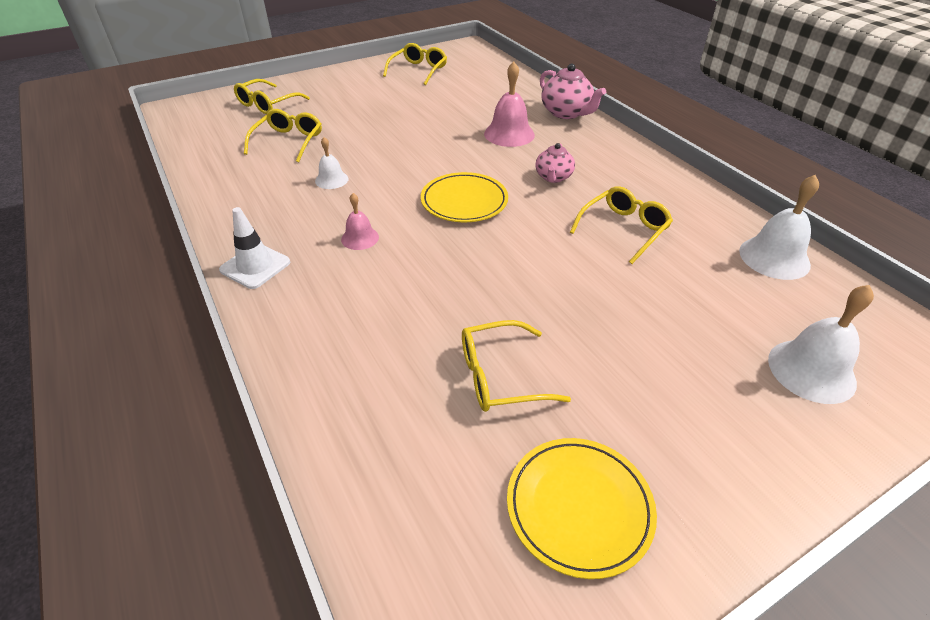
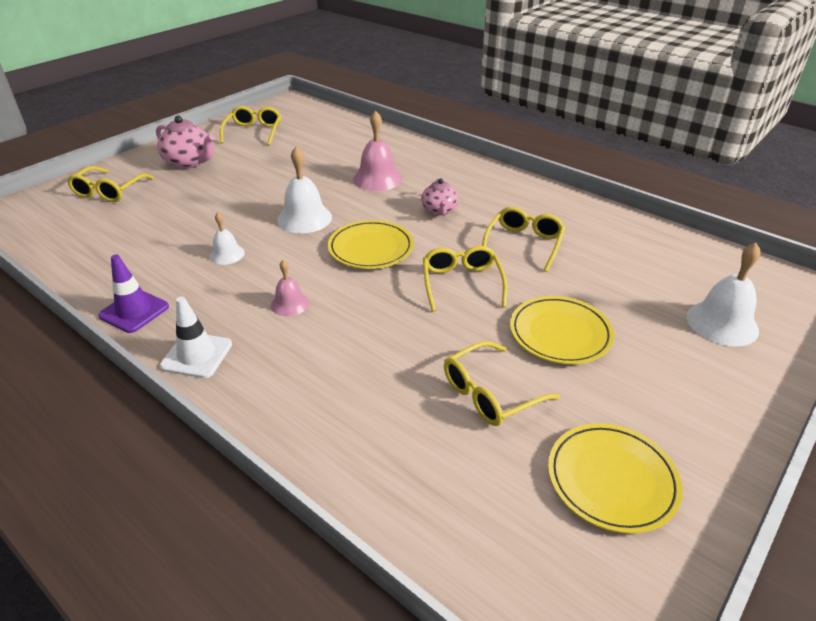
camera: 20 degrees left, 5 degrees down
yellow glasses [244,109,322,162] -> yellow glasses moved to [423,246,507,312]
pink teapot [540,63,606,119] -> pink teapot moved to [156,116,215,169]
white bell [739,175,819,280] -> white bell moved to [277,146,332,233]
none -> purple traffic cone [98,255,169,333]
none -> yellow plate [510,296,614,364]

